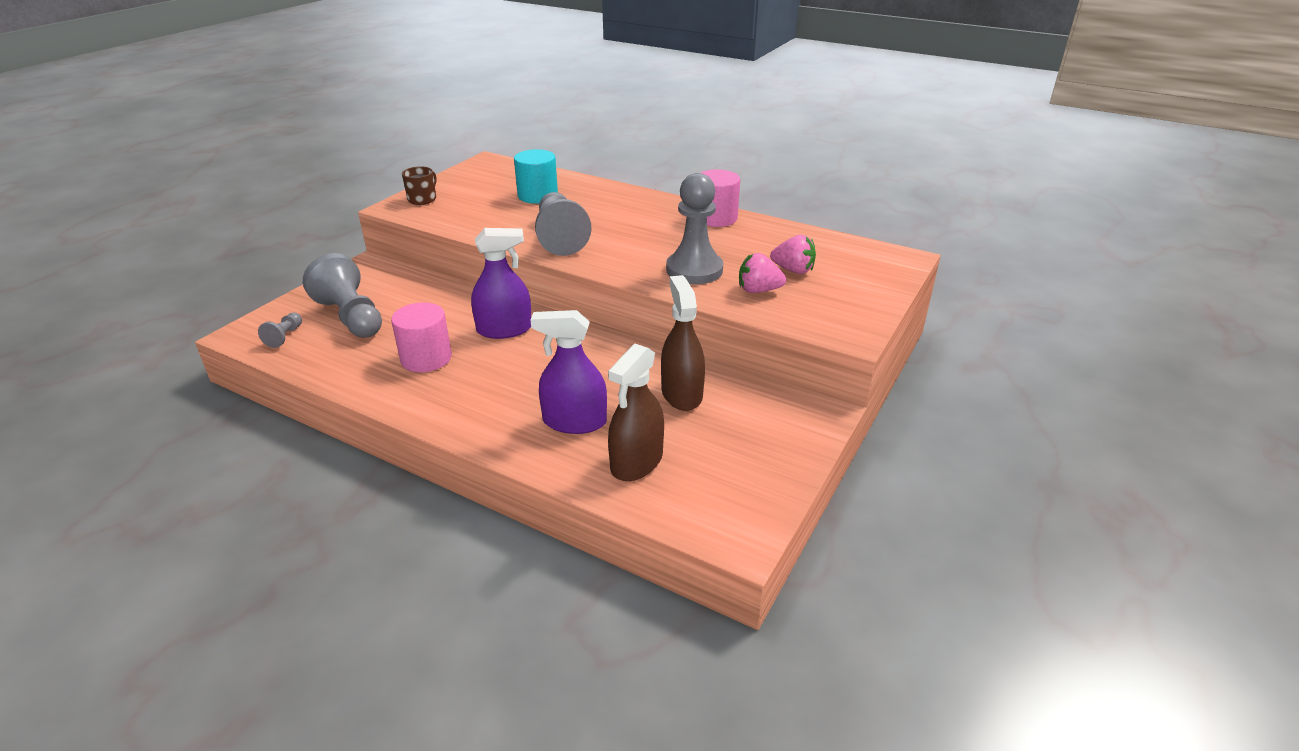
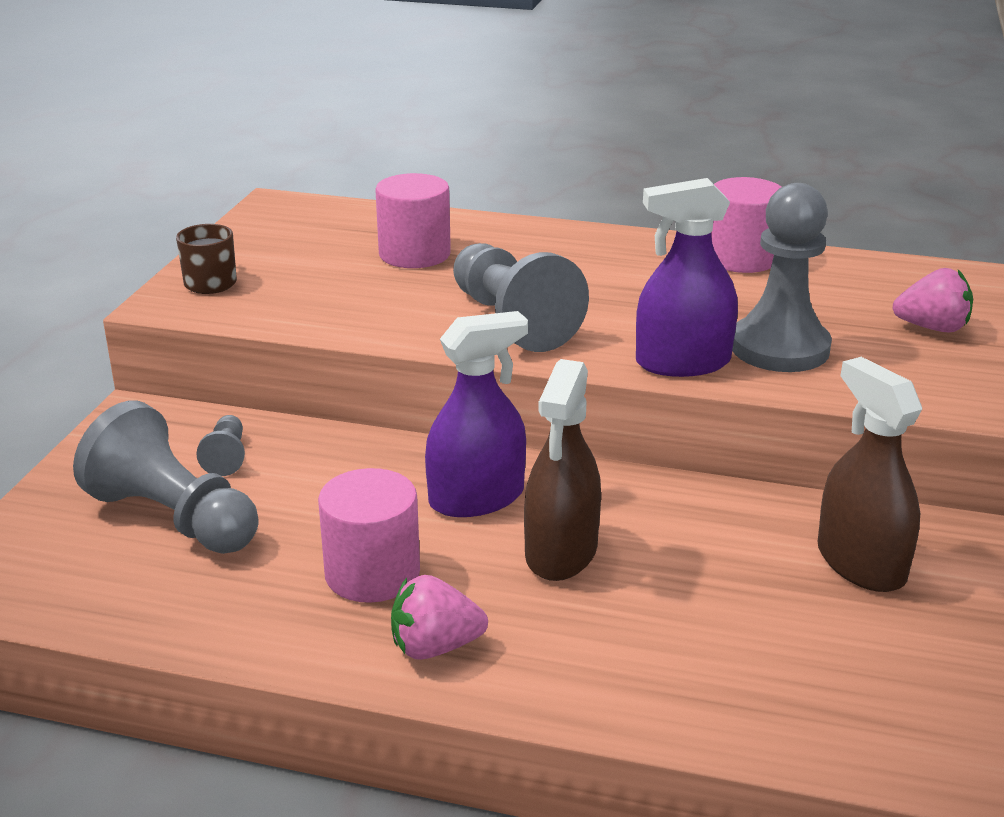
camera: 15 degrees left, 5 degrees down
grey pawn [258,313,302,348] -> grey pawn moved to [196,415,245,476]
turquoise cylinder [514,149,558,204] -> pink cylinder [375,173,451,268]
purple spray bottle [530,310,607,434] -> purple spray bottle moved to [636,178,738,377]
brown spray bottle [608,344,664,481] -> brown spray bottle moved to [524,359,601,581]
pink strawberry [739,253,786,293] -> pink strawberry moved to [391,575,488,660]

